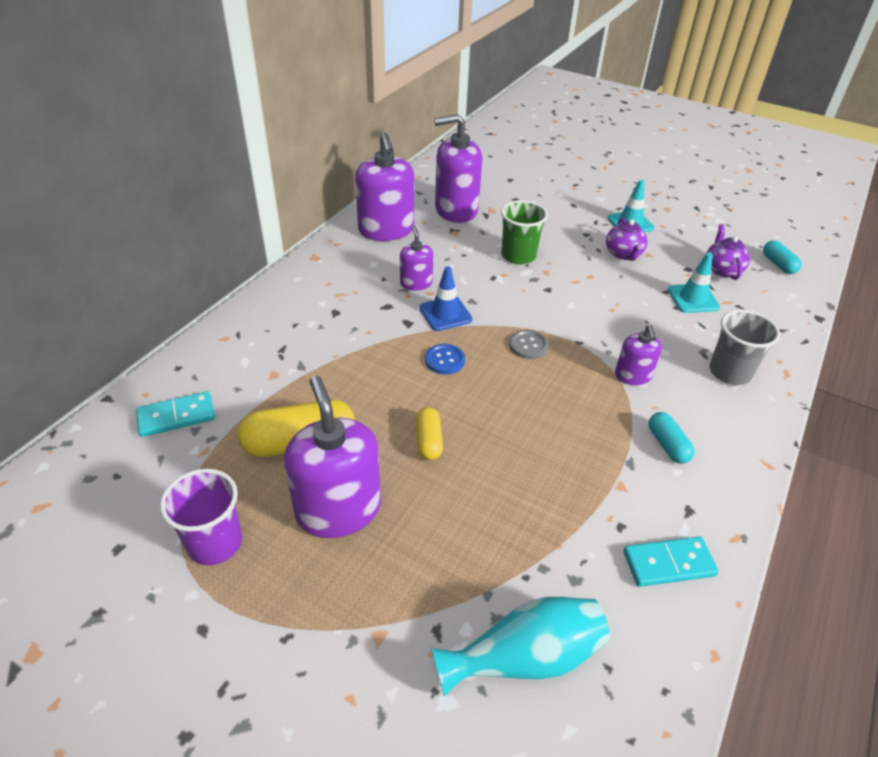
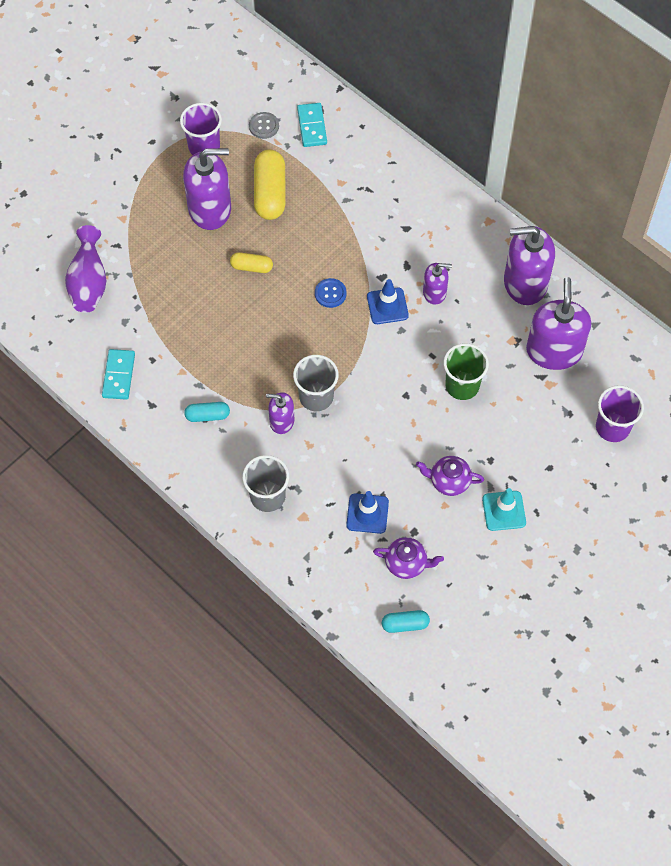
camera: 105 degrees right, 20 degrees up
turquoise vase [431,597,610,697] -> purple vase [65,225,107,313]
grey button [509,330,549,359] -> grey button moved to [249,112,279,139]
turquoise traffic cone [668,253,720,313] -> blue traffic cone [346,491,389,534]
none -> grey cup [293,355,339,411]
none -> purple cup [596,385,644,442]

